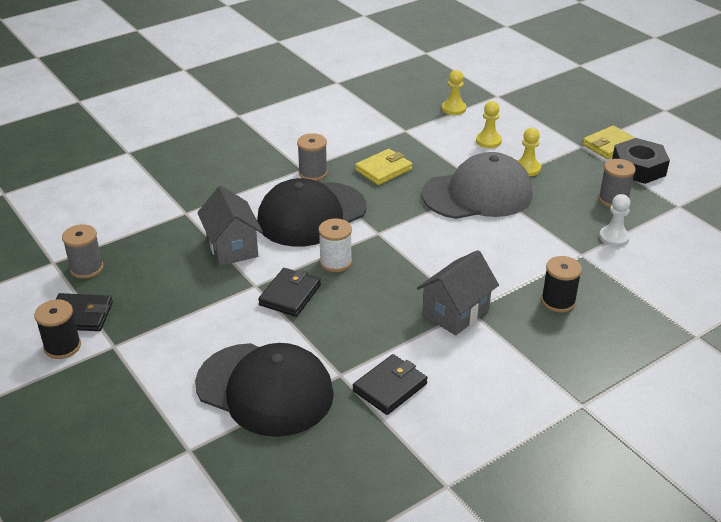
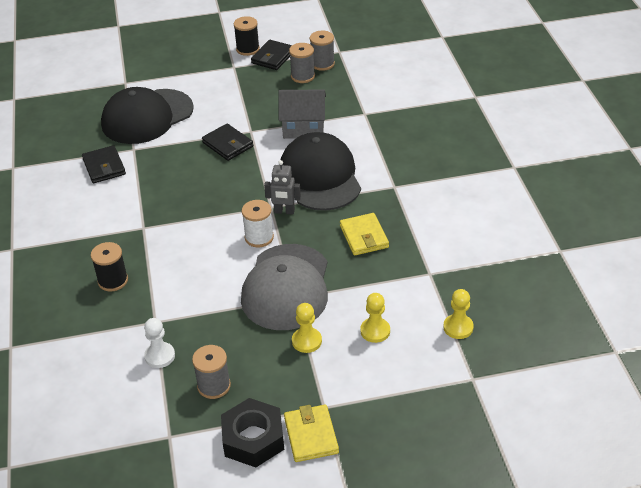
camera: 115 degrees right, 5 degrees up
grey spool [297,133,327,181] -> grey spool moved to [289,43,315,83]
white spool [318,218,352,272] -> white spool moved to [242,200,274,247]
grey house [417,250,499,335] -> none
none -> grey robot [264,160,301,214]

